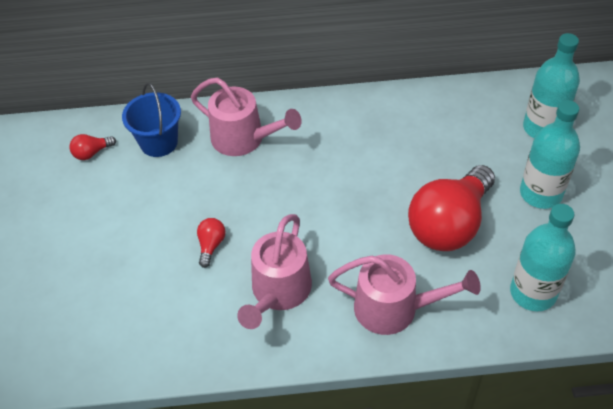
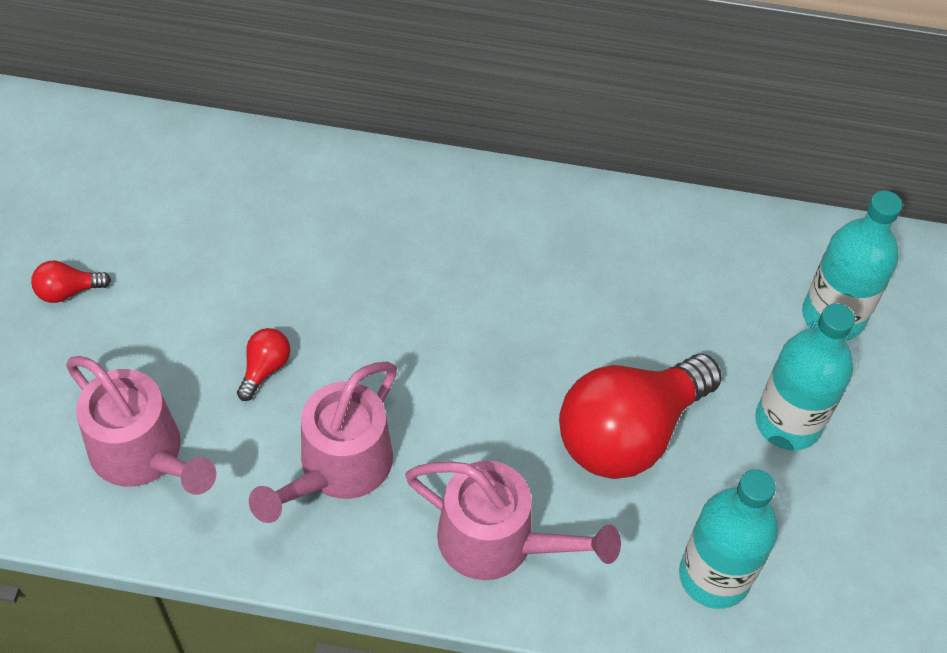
camera: 10 degrees right, 5 degrees up
red light bulb [69,134,116,160] -> red light bulb moved to [31,260,111,303]
blue bucket [122,83,181,157] -> none
pink watering can [191,78,302,156] -> pink watering can moved to [66,356,216,495]

